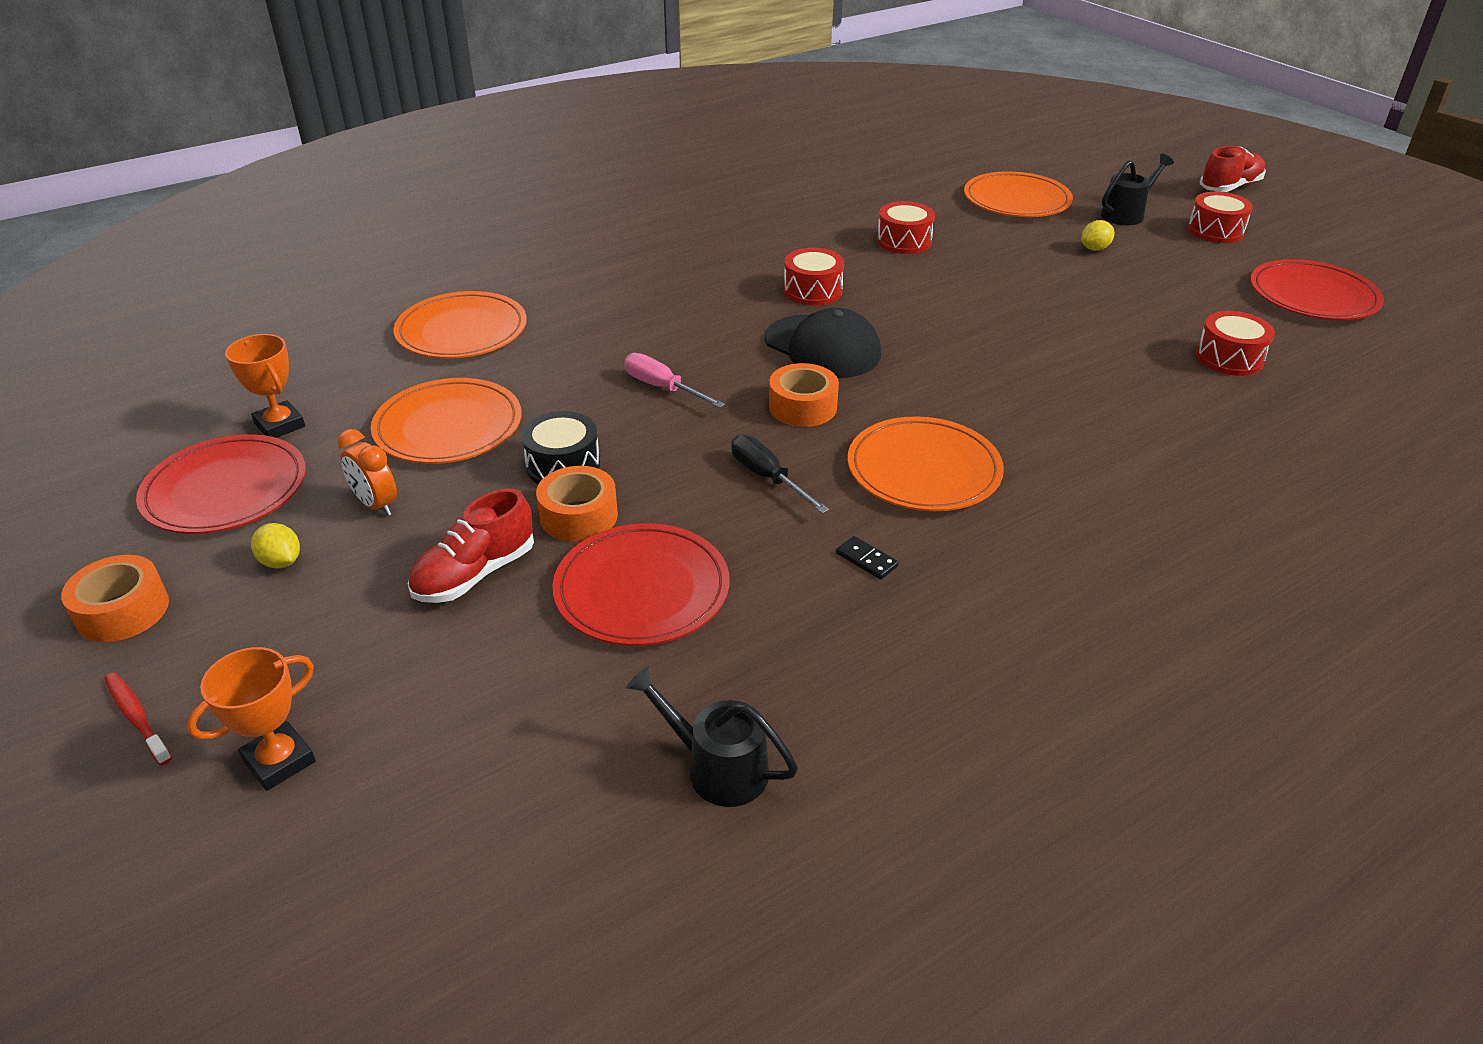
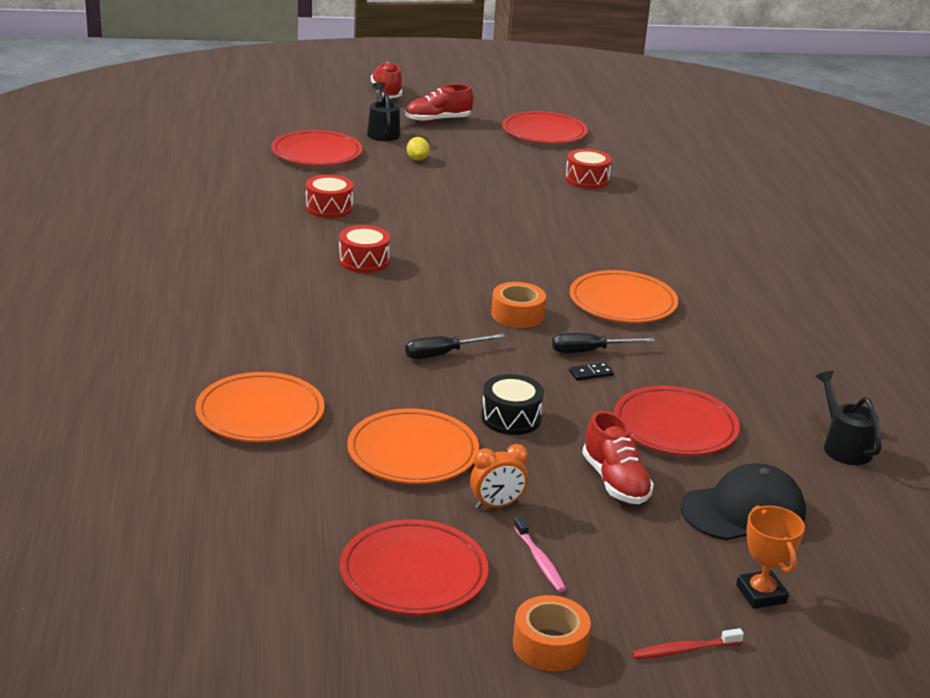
camera: 65 degrees left, 10 degrees down
orange trophy [225,334,305,438] -> none
yellow lemon [251,523,300,569] -> pink toothbrush [514,517,566,592]
orange tape [536,466,618,542] -> none
pink screwdriver [624,353,725,408] -> black screwdriver [405,333,506,359]
black watering can [626,666,798,807] -> black watering can turned 105 degrees clockwise [815,371,882,465]
black cap [765,307,881,378] -> black cap moved to [680,463,806,540]
black domino [836,536,899,580] -> black domino moved to [569,362,614,381]
orange plate [964,171,1073,217] -> red plate [271,130,362,166]
red drum [1188,192,1253,243] -> red shoe [405,84,473,123]

